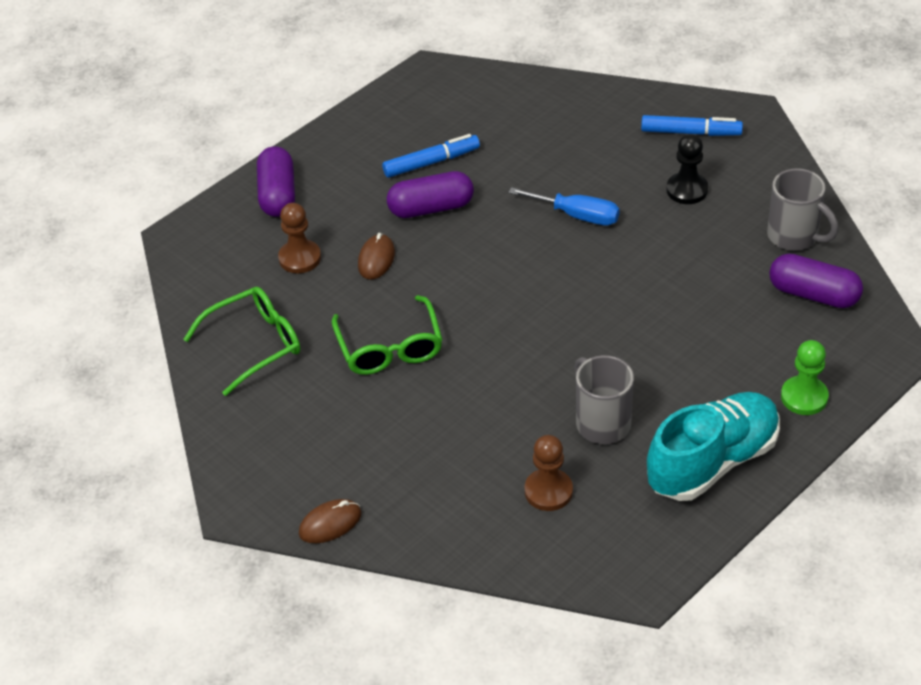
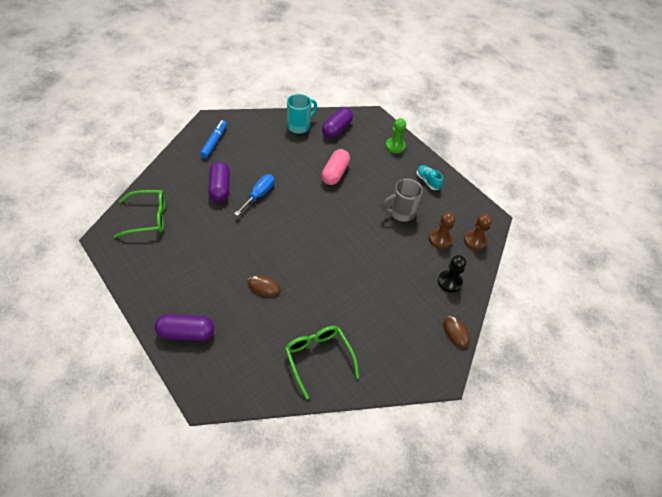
camera: 90 degrees left, 5 degrees up
brown pawn [278,203,321,273] -> brown pawn moved to [464,214,492,250]
green glasses [332,295,443,375] -> green glasses moved to [114,190,165,238]
blue marker [382,134,480,178] -> none
purple capsule [387,171,474,218] -> purple capsule moved to [209,162,230,202]
turquoise shoe [647,392,780,501] -> turquoise shoe [416,165,443,190], size x0.47
black pawn [666,134,708,204] -> black pawn moved to [438,255,466,293]
grey mug [767,168,839,251] -> turquoise mug [287,94,317,134]
none -> pink capsule [321,149,350,185]

